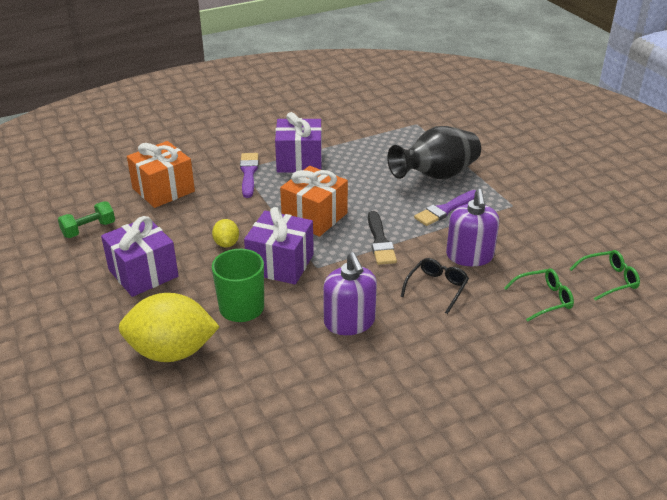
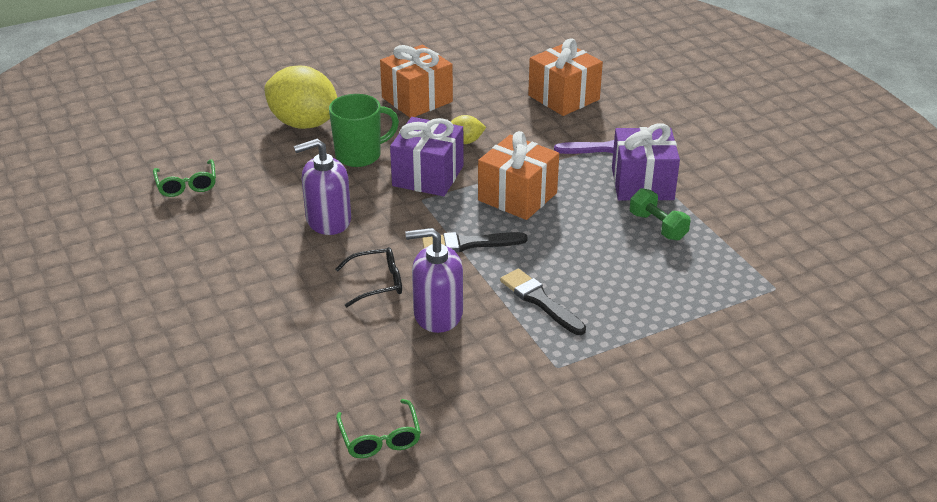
camera: 90 degrees right, 0 degrees up
green dumbbell [58,201,115,238] -> green dumbbell moved to [630,188,691,241]
purple gift [101,216,179,297] -> orange gift [380,45,453,118]
yellow lemon [119,293,220,362] -> yellow lemon turned 60 degrees counterclockwise [264,66,337,129]
black vase [387,126,481,179] -> none
black glasses [400,258,469,314] -> black glasses turned 45 degrees counterclockwise [335,247,402,307]
purple brush [414,190,476,226] -> black brush [500,269,586,335]
green glasses [504,268,574,321] -> green glasses moved to [153,159,216,197]

